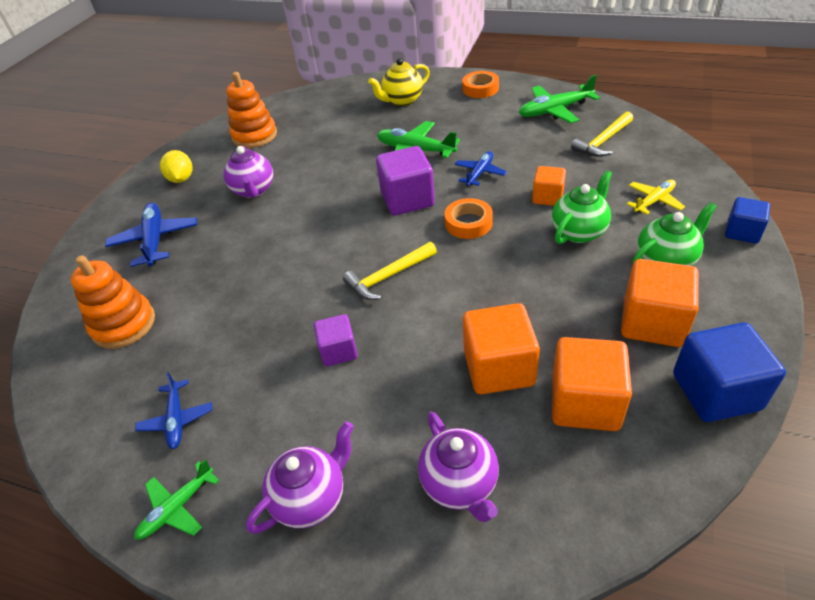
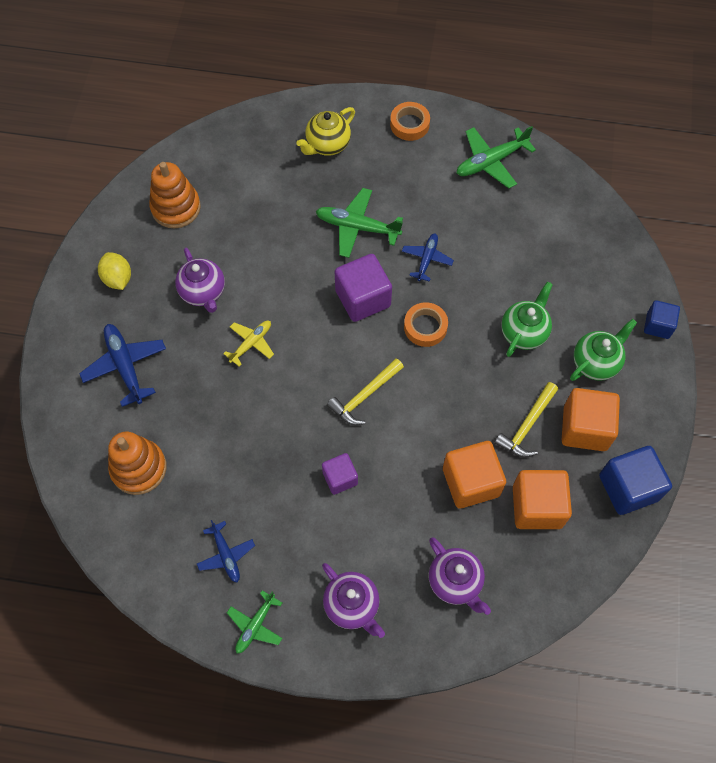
camera: 15 degrees left, 20 degrees up
purple teapot [246,421,354,534] -> purple teapot turned 105 degrees clockwise [322,563,385,638]
orange cube [532,166,566,206] -> none
yellow hammer [571,111,633,157] -> yellow hammer moved to [494,382,558,458]
yellow plane [627,180,685,215] -> yellow plane moved to [223,321,274,367]

